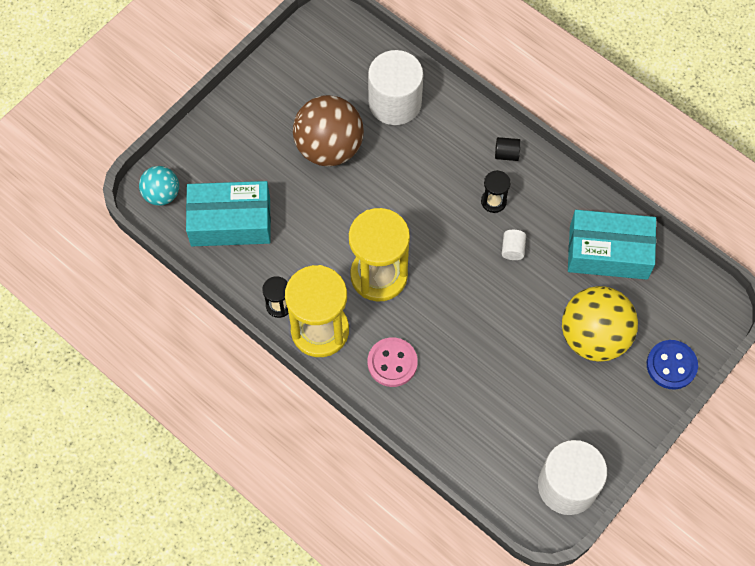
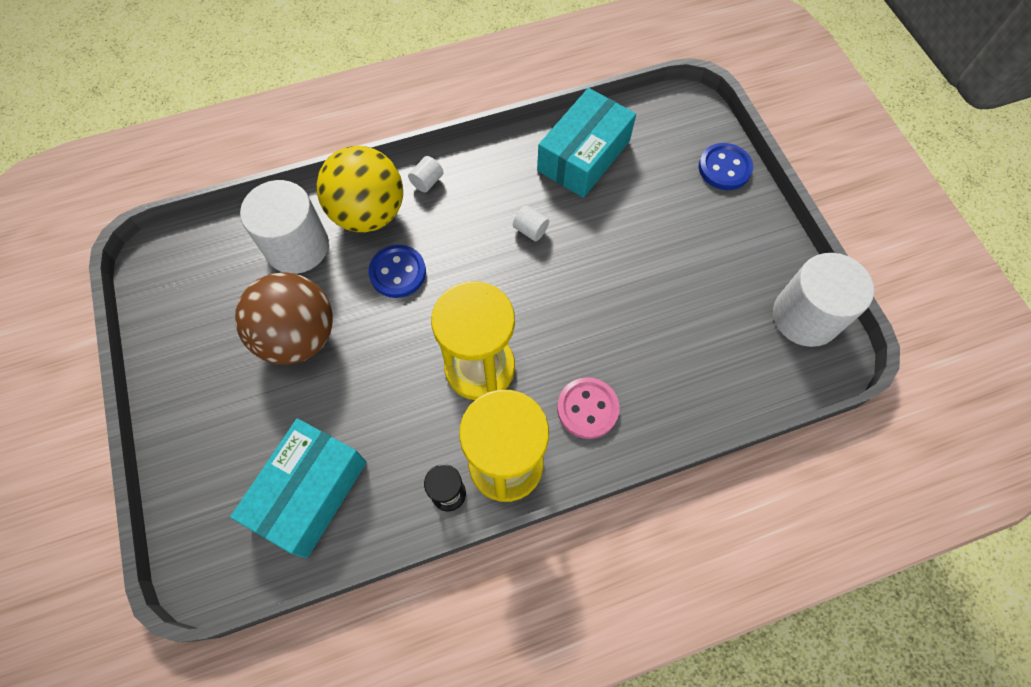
camera: 60 degrees left, 0 degrees up
turquoise ball [139,166,179,206] -> none
black hourglass [481,170,511,213] -> none
black cylinder [495,137,521,161] -> white cylinder [408,156,443,192]
yellow ball [562,286,638,362] -> yellow ball moved to [317,146,403,232]
none -> blue button [368,245,426,298]

